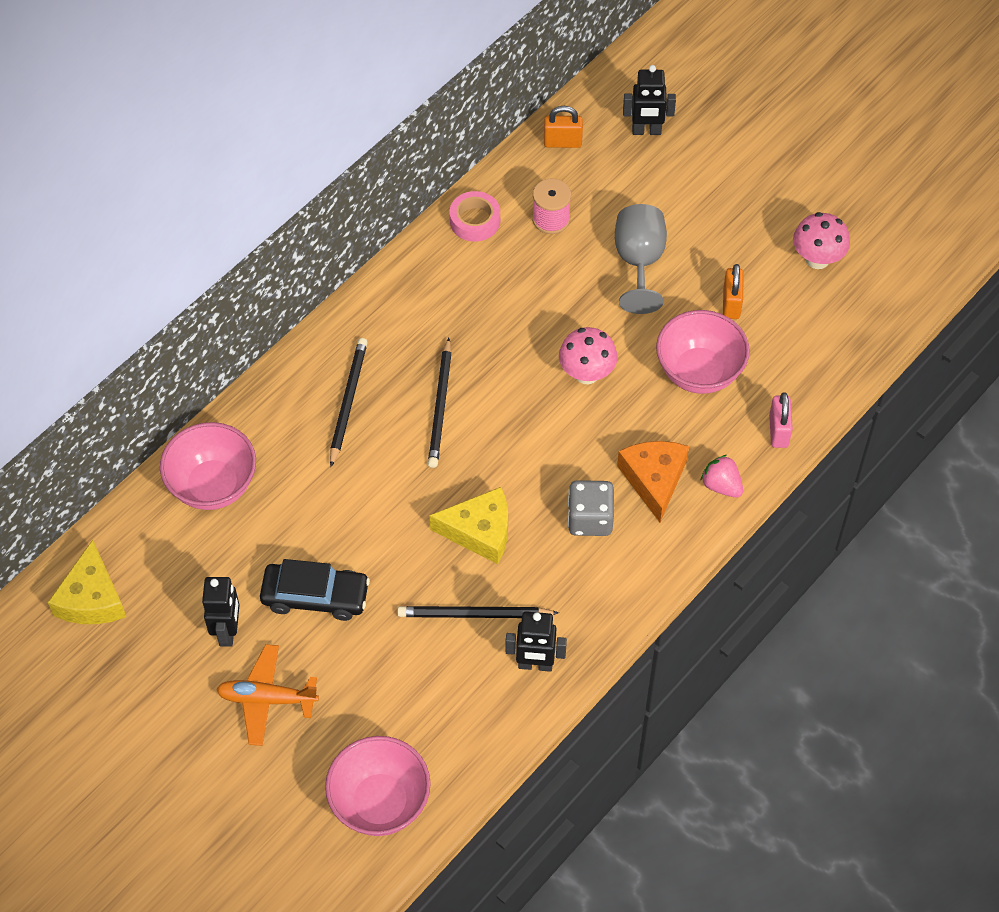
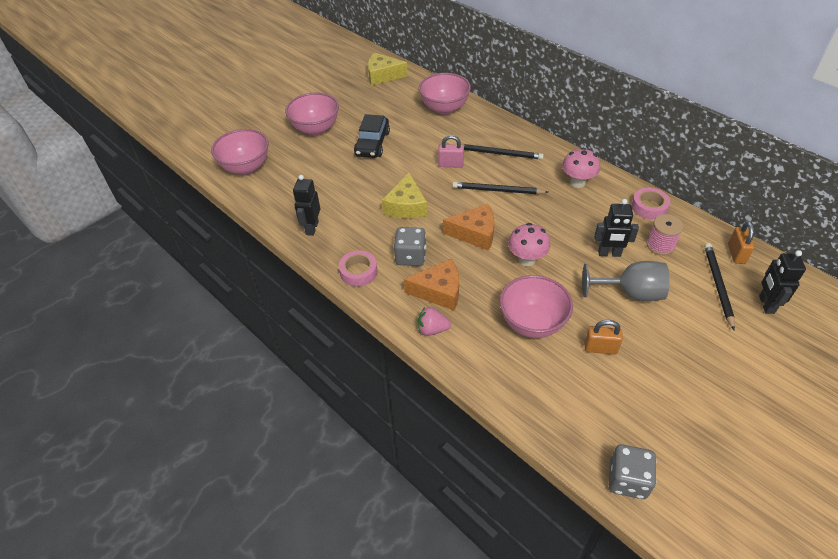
camera: 95 degrees right, 10 degrees down
black robot [202,577,240,647] -> black robot moved to [594,199,639,257]
orange plane [216,644,319,746] -> pink bowl [285,93,339,136]
black pencil [397,606,559,618] -> black pencil moved to [704,243,735,330]
pink strawberry [701,455,743,498] -> pink strawberry turned 135 degrees counterclockwise [418,307,451,336]
pink padlock [769,392,793,448] -> pink padlock moved to [438,135,464,168]
pink mushroom [793,212,850,269] -> pink mushroom moved to [562,148,600,188]
none -> pink tape [339,250,378,287]
none -> orange cheese [443,204,495,251]
none -> grey dice [609,444,657,499]

